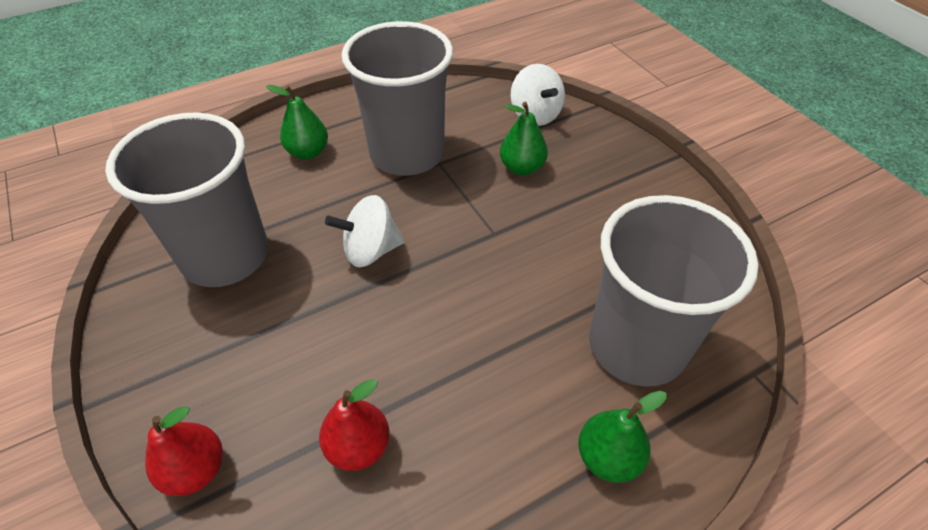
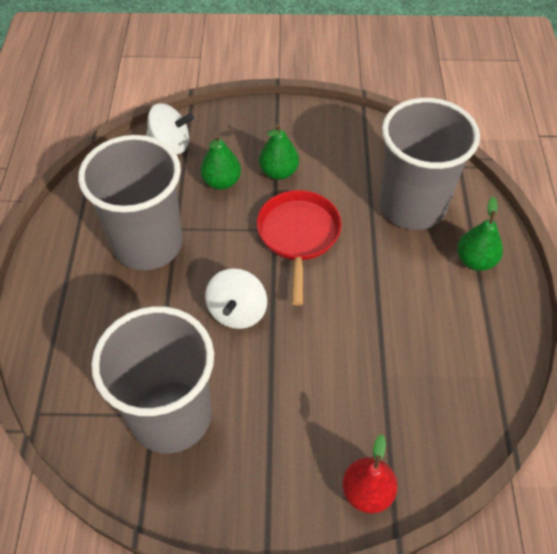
camera: 60 degrees left, 5 degrees up
green pear [266,85,328,159] -> green pear moved to [259,124,299,180]
red pear [319,379,390,471] -> none
none -> red pan [257,190,342,305]

